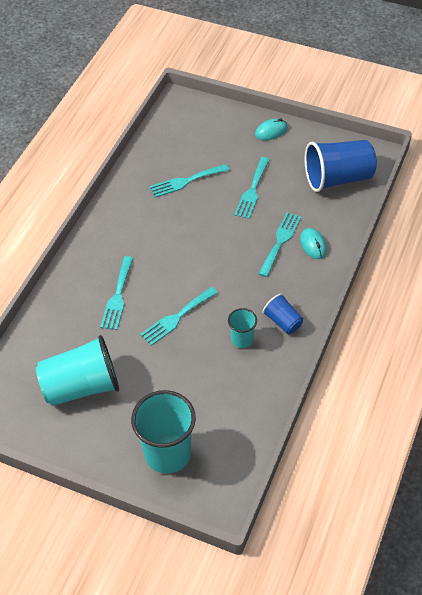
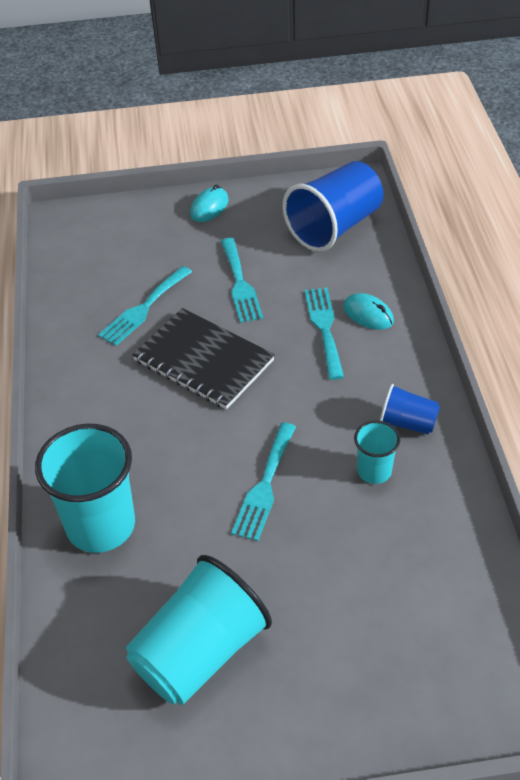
camera: 30 degrees left, 5 degrees down
turquoise fork [100,256,134,330] -> none
turquoise cup [131,390,196,474] -> turquoise cup moved to [35,423,135,553]
none -> black notebook [132,308,275,409]

